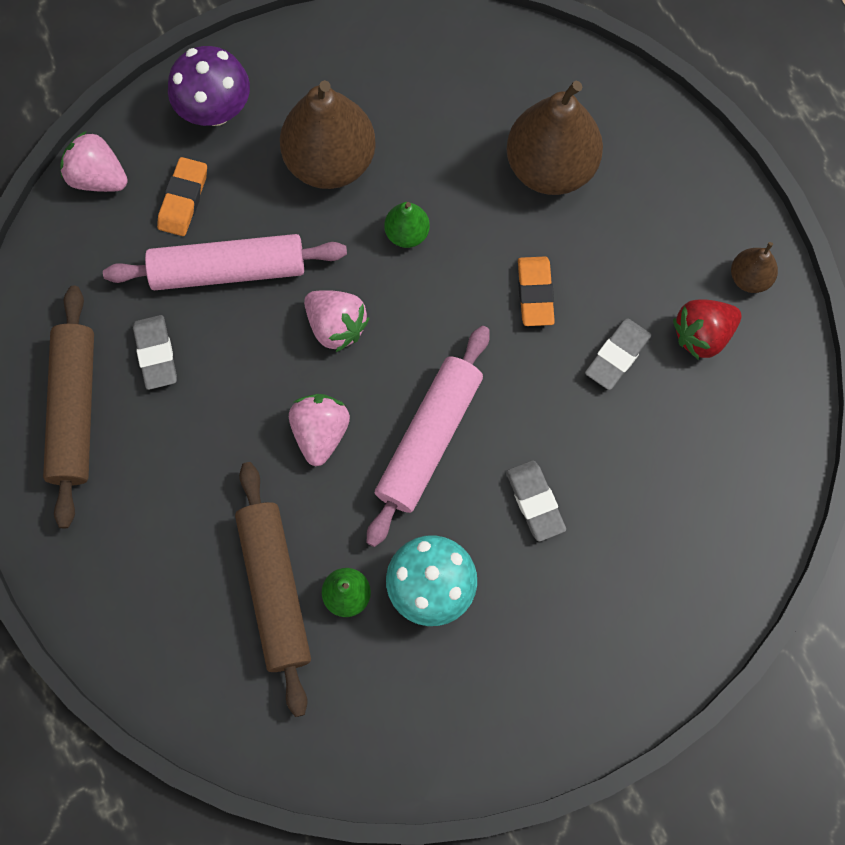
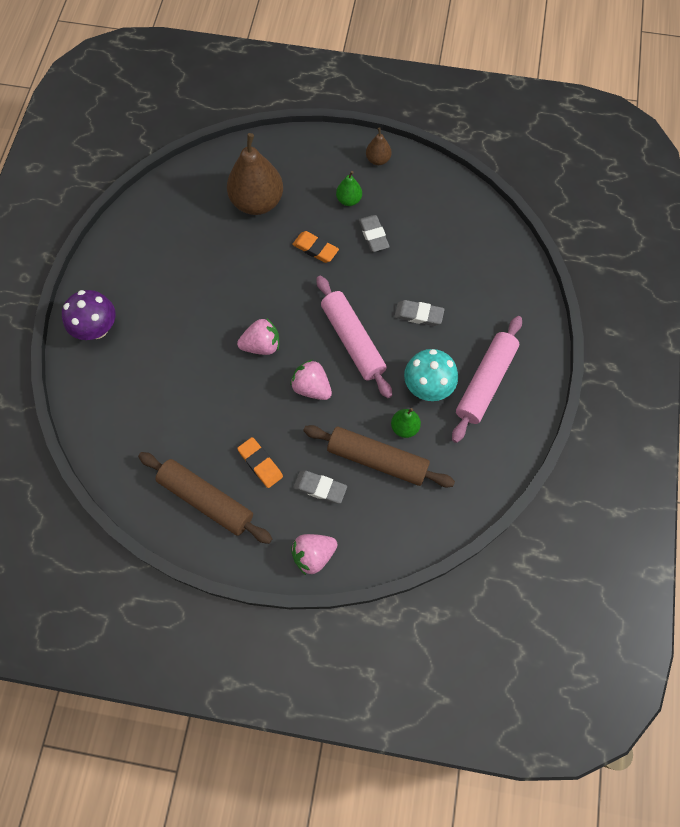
camera: 55 degrees left, 5 degrees down
pink strawberry [60,131,128,192] -> pink strawberry moved to [291,534,338,575]
pink rolling pin [103,234,347,291] -> pink rolling pin moved to [452,316,522,443]
grey eraser [133,315,177,390] -> grey eraser moved to [293,471,347,504]
orange eraser [157,157,207,236] -> orange eraser moved to [237,437,283,488]
brown pear [280,80,376,189] -> none
green pear [384,202,430,248] -> green pear moved to [336,171,362,206]
red strawberry [673,299,741,360] -> none

